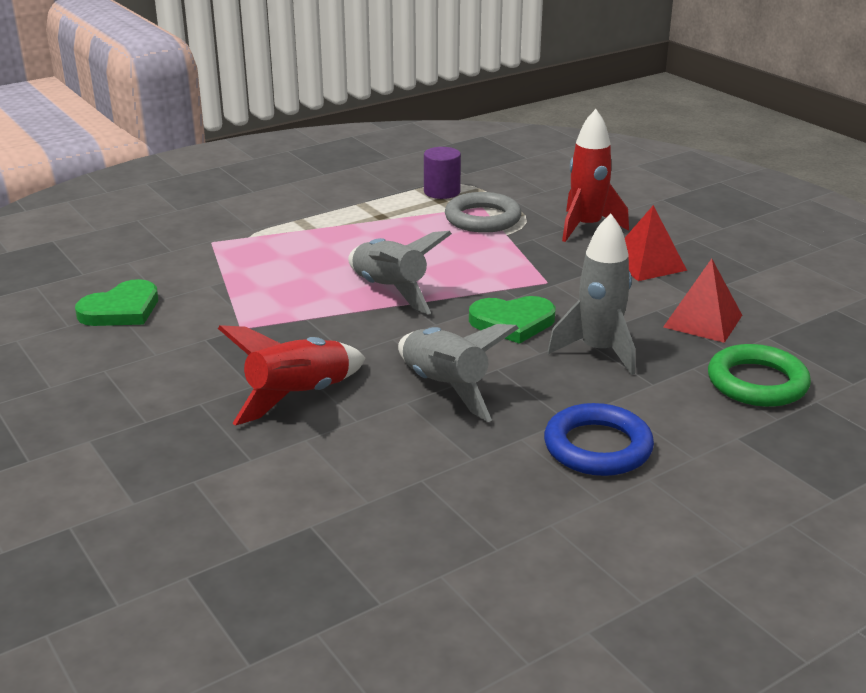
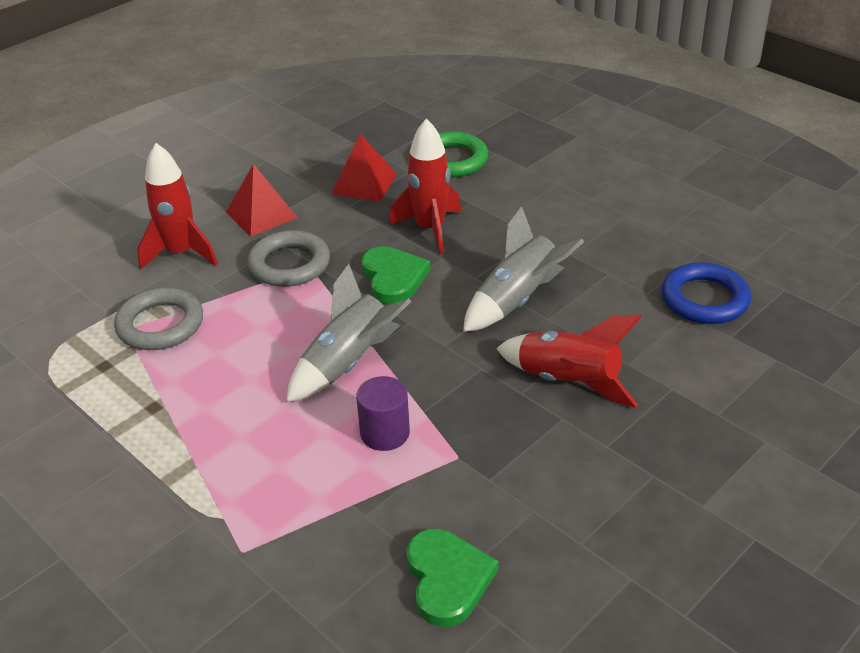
camera: 100 degrees left, 10 degrees up
green heart [75,279,158,326] -> green heart turned 45 degrees clockwise [407,529,499,627]
purple cylinder [424,147,461,199] -> purple cylinder moved to [356,376,410,451]
blue ring [544,403,654,476] -> blue ring moved to [662,262,751,324]
grey rocket [548,213,635,375] -> red rocket [389,119,461,254]
none -> grey ring [247,230,330,287]

